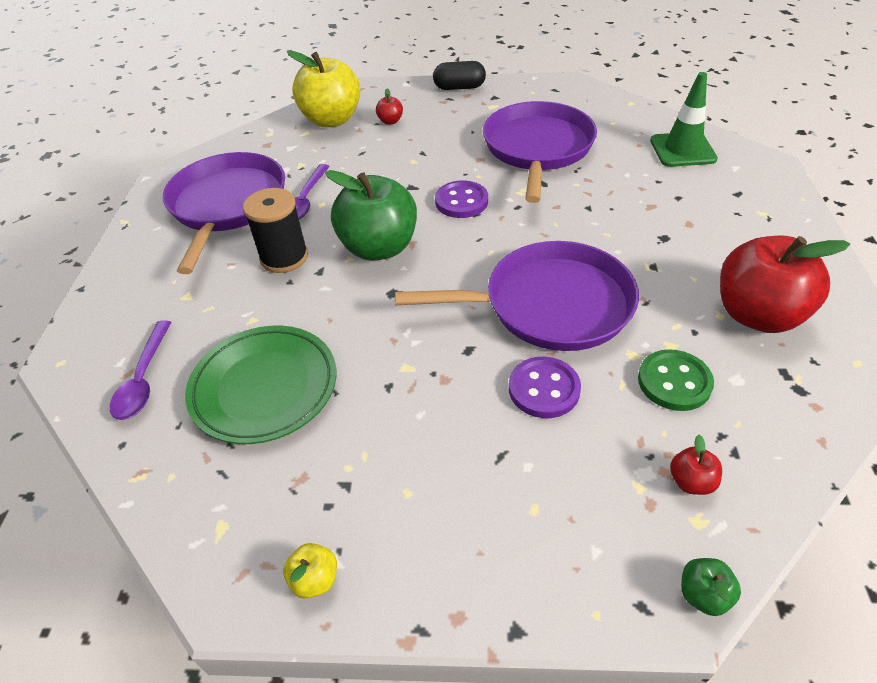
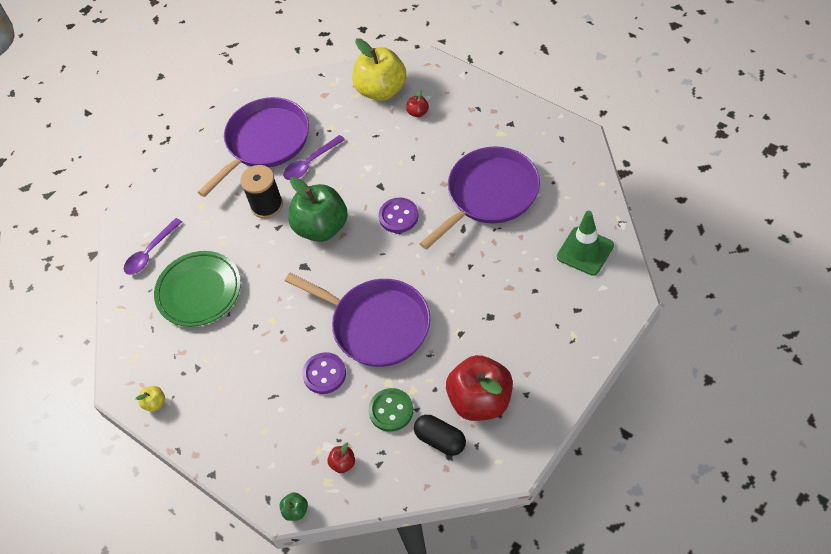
camera: 40 degrees right, 10 degrees up
black capsule [433,61,486,90] -> black capsule moved to [414,415,466,456]

